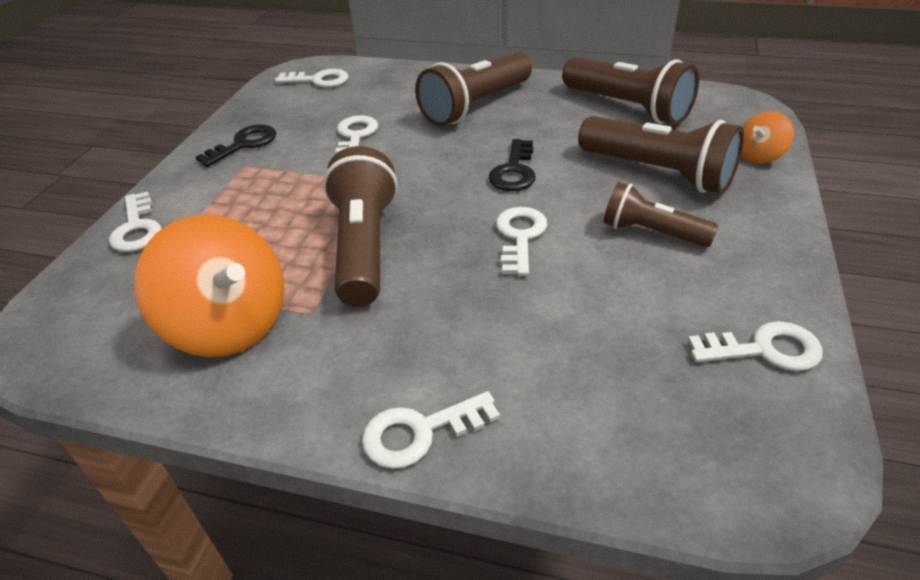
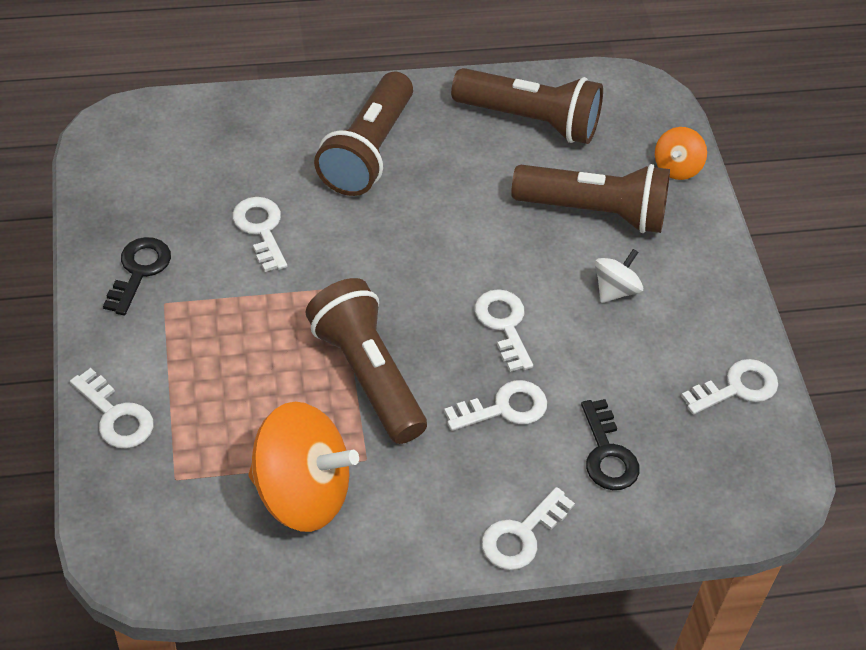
camera: 30 degrees left, 10 degrees up
white key [275,69,349,88] -> white key moved to [444,380,547,431]
black key [489,139,536,191] -> black key moved to [581,399,640,490]
brown flashlight [603,182,719,247] -> white spinning top [595,249,643,303]

